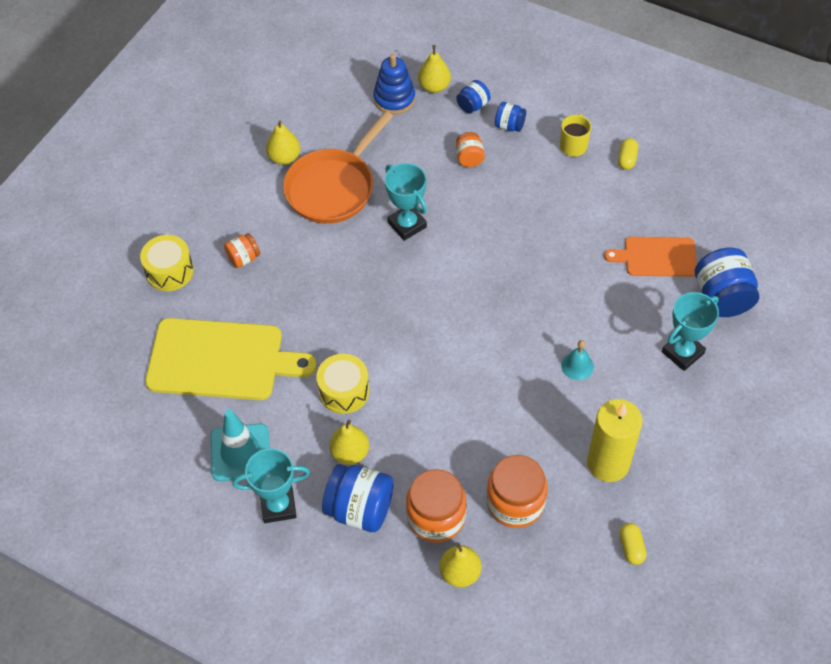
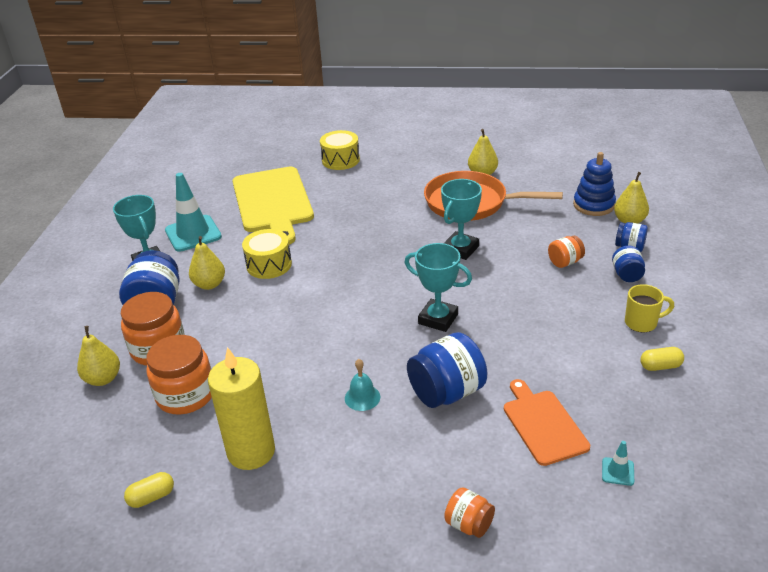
camera: 70 degrees right, 20 degrees down
orange jar [224,233,260,268] -> orange jar moved to [444,487,495,538]
turquoise trophy [662,292,719,371] -> turquoise trophy moved to [405,243,472,332]
blue jar [695,247,759,317] -> blue jar moved to [407,332,487,408]
none -> turquoise traffic cone [602,441,634,486]

